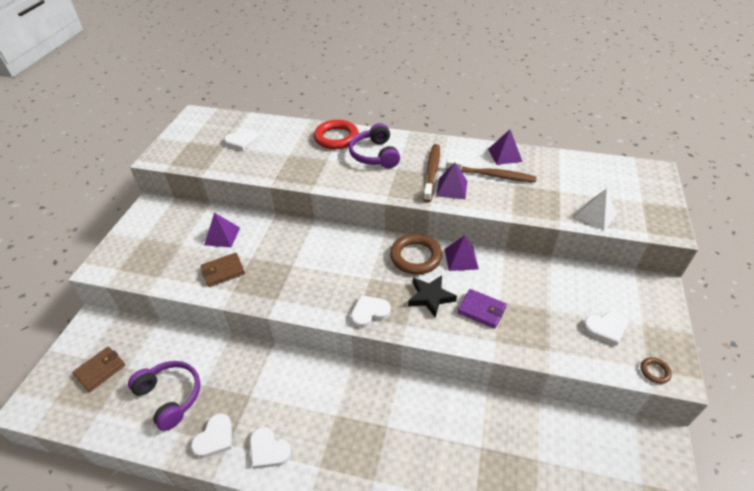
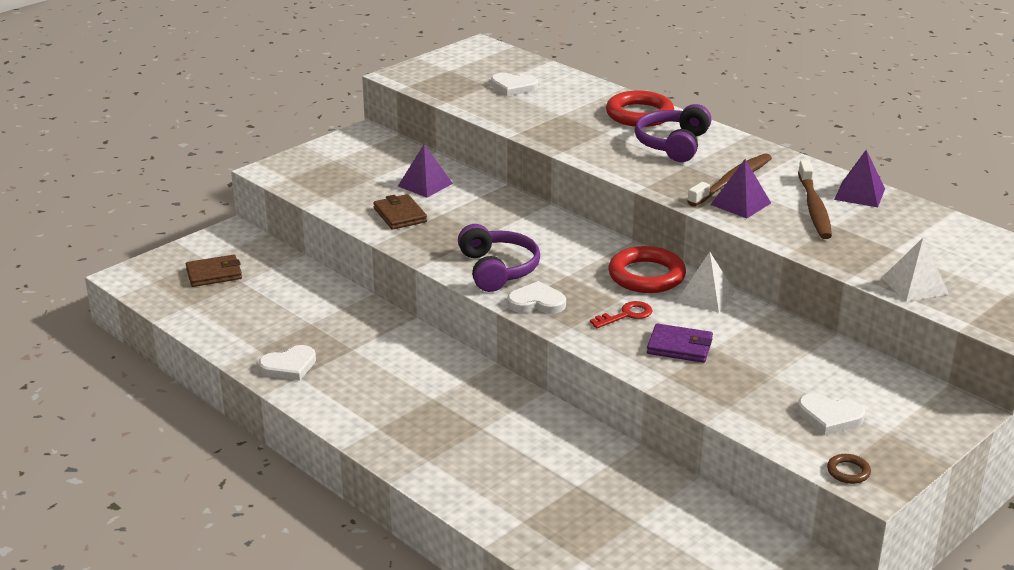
camera: 30 degrees right, 15 degrees down
purple headphones [128,361,200,431] -> purple headphones moved to [458,224,540,292]
brown wallet [201,253,245,287] -> brown wallet turned 60 degrees clockwise [373,194,427,230]
white heart [250,427,292,469] -> none
brown ring [390,234,442,275] -> red ring [608,246,686,293]
black star [408,275,457,318] -> red key [590,301,653,328]
purple pyramid [445,235,479,271] -> white pyramid [677,252,735,313]
brown toothbrush [446,159,537,182] -> brown toothbrush turned 45 degrees clockwise [798,160,832,239]
purple wallet [457,289,507,329] -> purple wallet turned 45 degrees counterclockwise [647,323,713,363]

